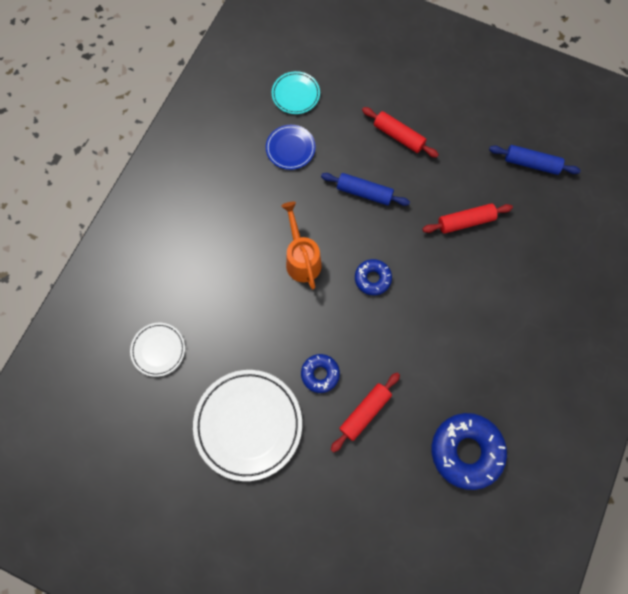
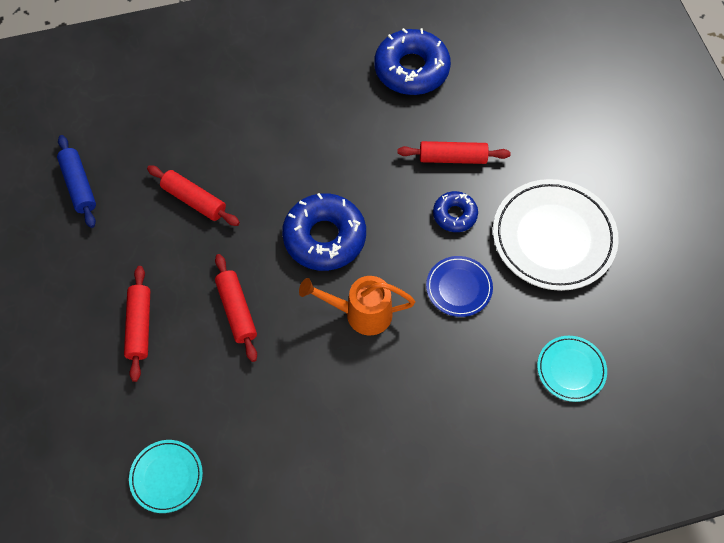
camera: 130 degrees left, 10 degrees down
white plate [130,323,185,377] -> turquoise plate [537,336,607,402]
blue plate [266,125,316,170] -> blue plate moved to [426,256,493,317]
orange watering can [281,202,322,289] -> orange watering can turned 60 degrees clockwise [299,276,415,336]
blue rolling pin [321,173,410,206] -> red rolling pin [215,254,257,362]
blue donut [355,259,392,295] -> blue donut [282,193,366,271], size x1.83

